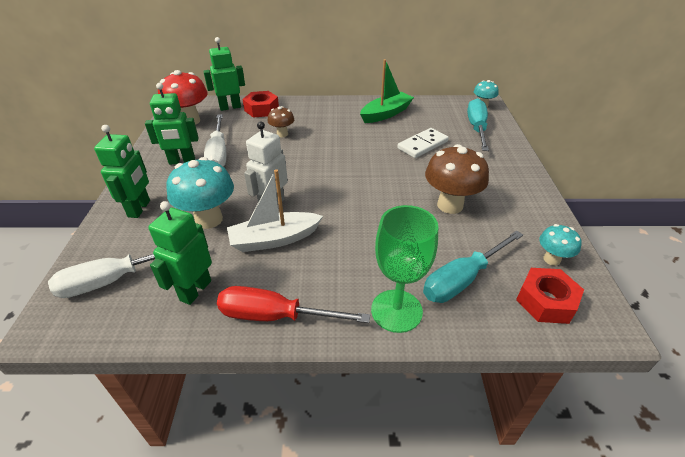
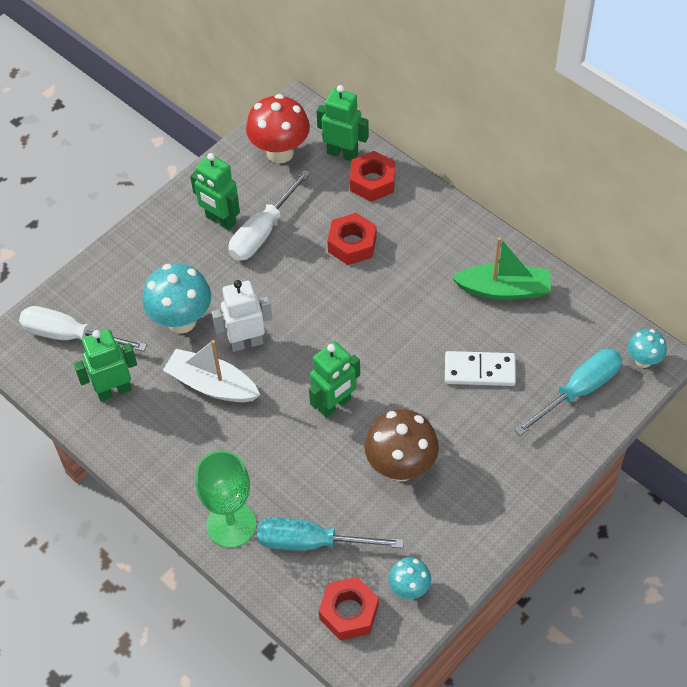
camera: 45 degrees right, 15 degrees up
green robot [94,125,150,218] -> green robot moved to [309,341,360,418]
red screwdriver [217,286,370,323] -> none
brown mushroom [268,106,294,137] -> red nut [327,213,377,265]

